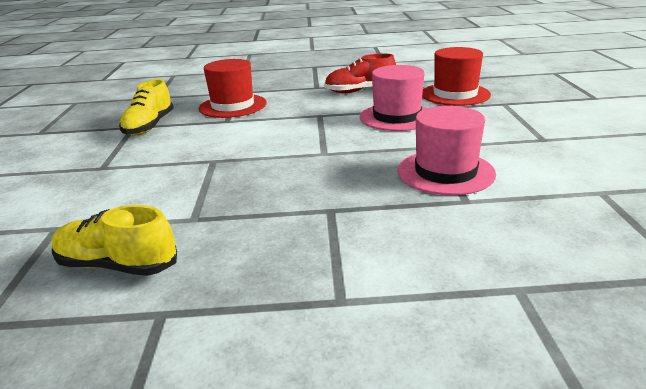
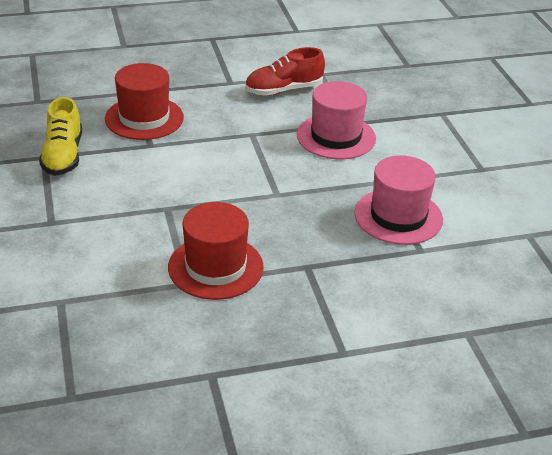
camera: 15 degrees left, 10 degrees up
yellow shoe [52,205,177,276] -> none
red hat [422,47,491,106] -> red hat moved to [168,202,264,300]

